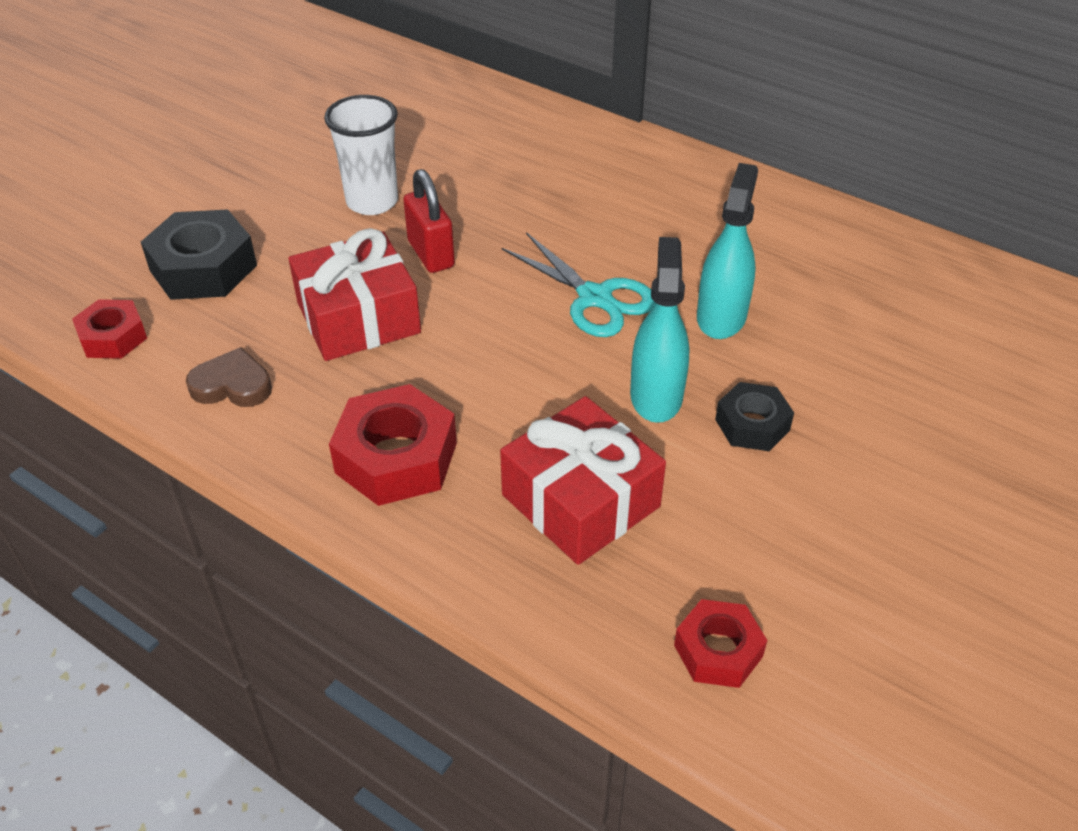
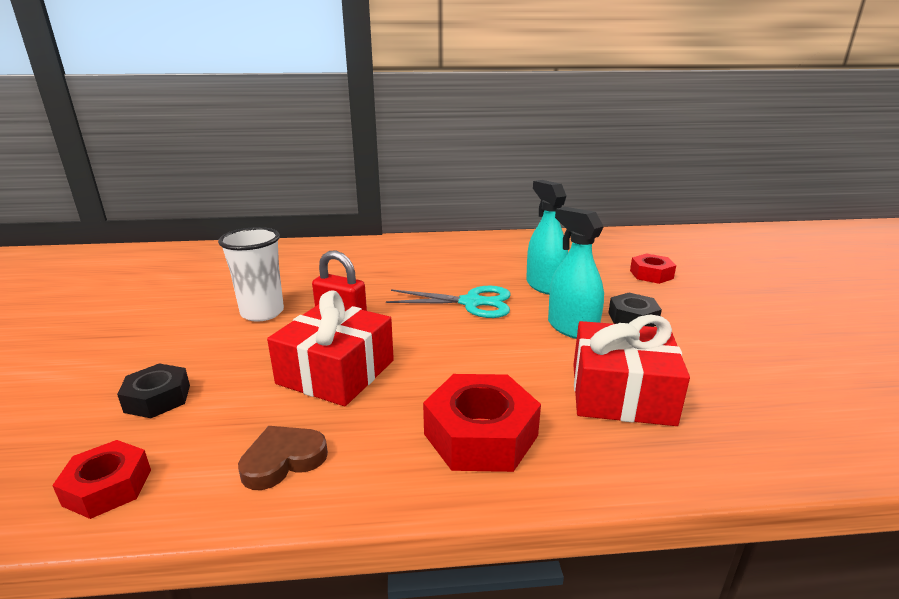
camera: 40 degrees left, 20 degrees down
black nut [141,209,257,300] -> black nut [117,363,190,418], size x0.61
red nut [674,599,767,688] -> red nut moved to [630,253,676,284]

